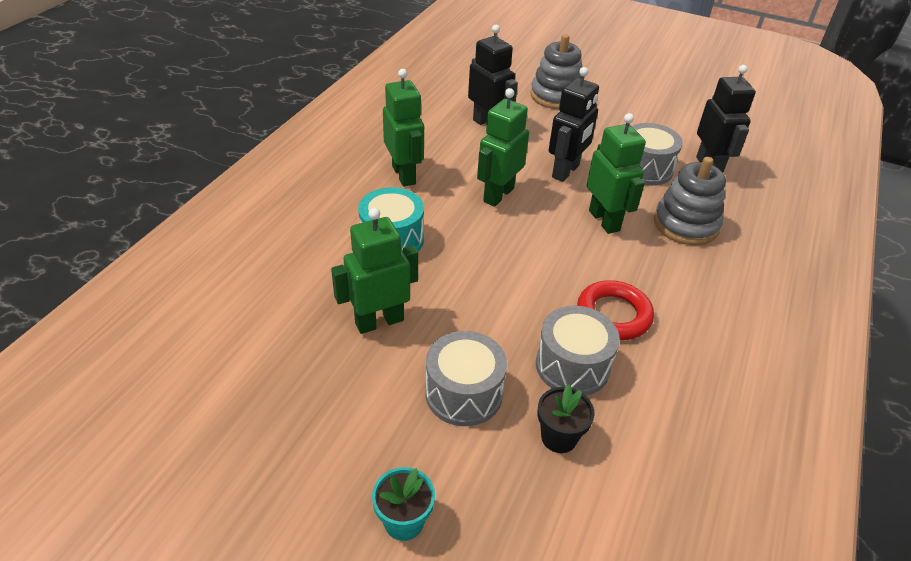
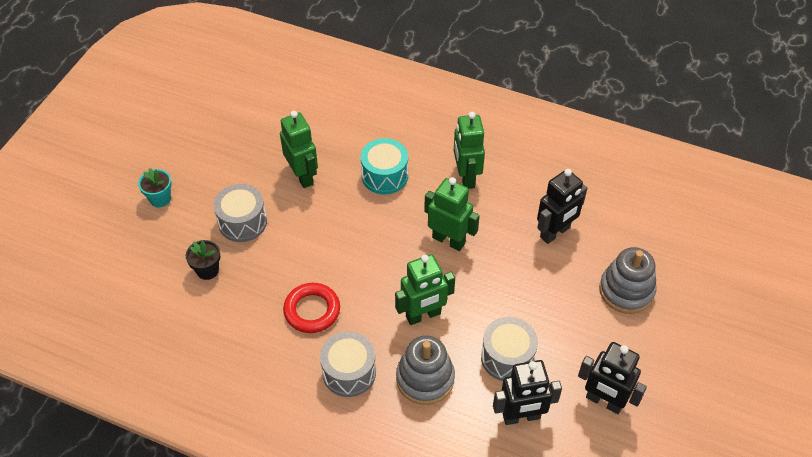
camera: 90 degrees right, 10 degrees up
green robot [383,69,424,187] -> green robot turned 105 degrees clockwise [454,112,485,189]
grey drum [536,306,620,396] -> grey drum moved to [320,332,376,397]
black robot [549,67,599,182] -> black robot moved to [578,342,647,414]

